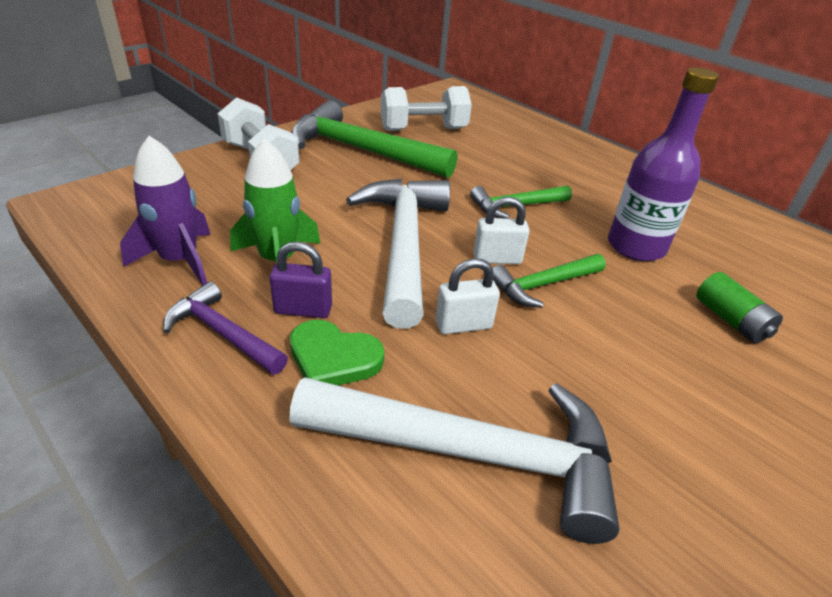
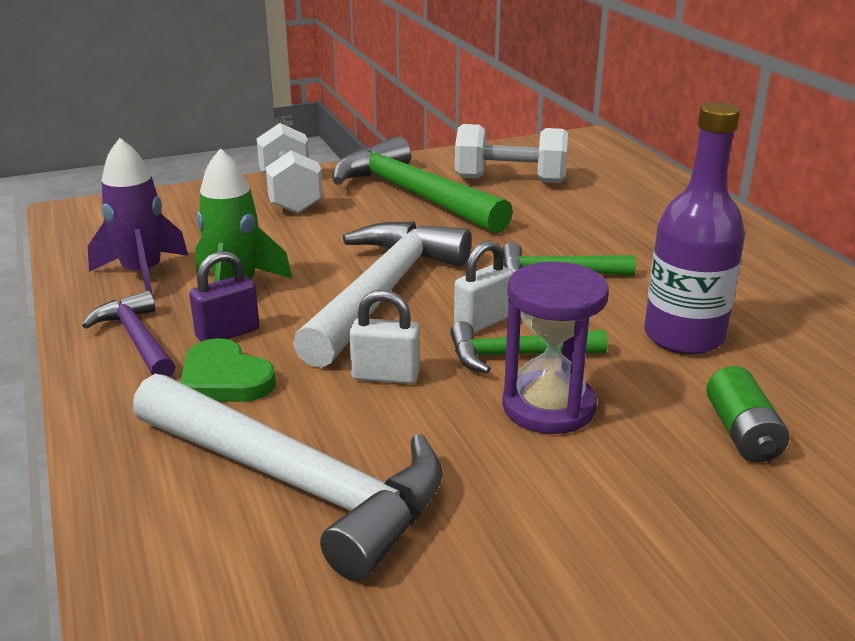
camera: 25 degrees right, 10 degrees down
purple padlock [270,242,332,318] -> purple padlock turned 60 degrees counterclockwise [189,251,260,342]
white padlock [473,197,530,264] -> white padlock turned 60 degrees counterclockwise [454,240,513,333]
none -> purple hourglass [502,262,609,434]

